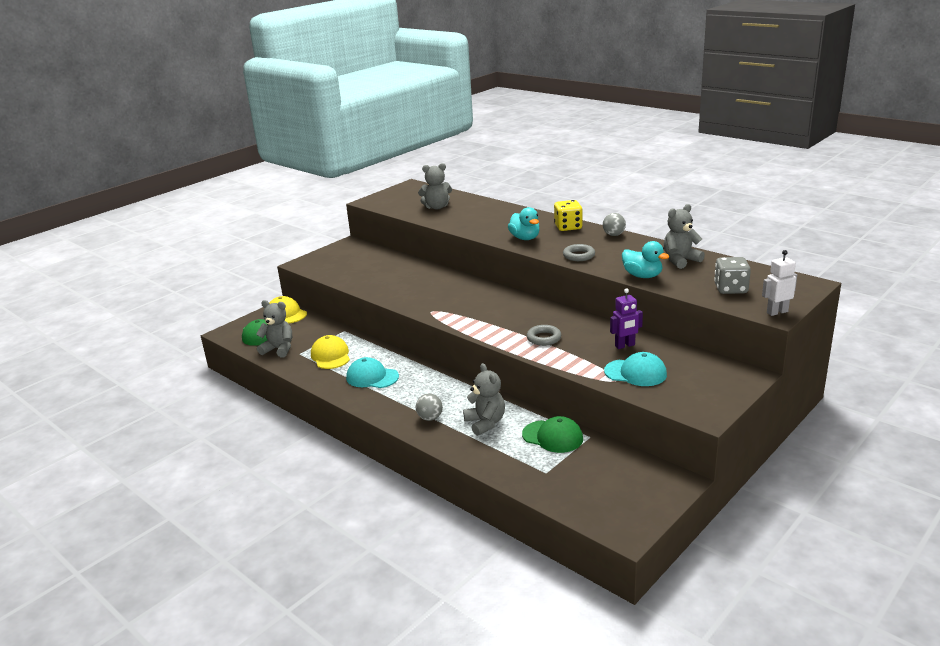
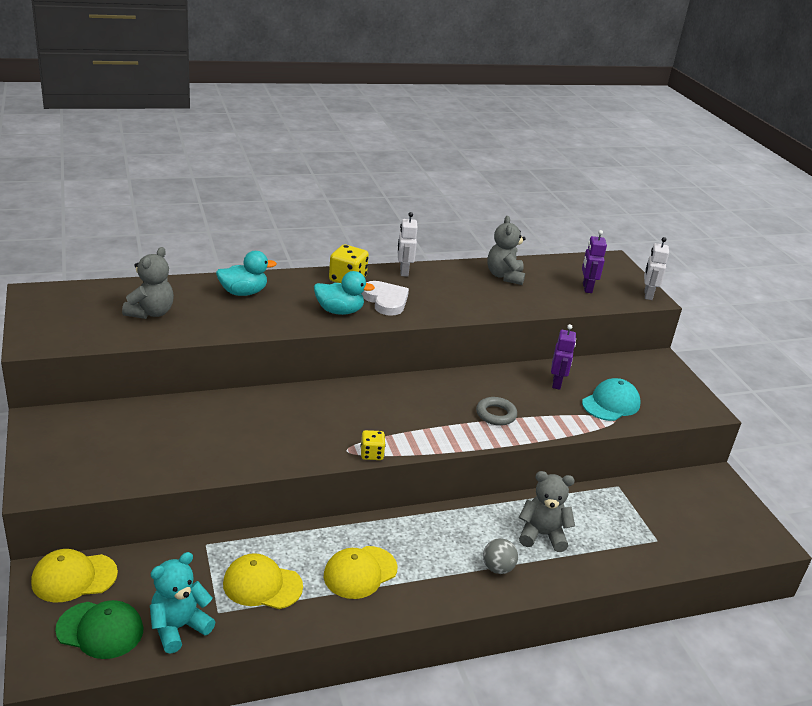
camera: 65 degrees left, 5 degrees up
grey teddy bear [256,300,292,357] -> turquoise teddy bear [150,552,215,654]
turquoise cap [346,357,399,388] -> yellow cap [324,546,397,599]
green cap [522,416,583,453] -> none
grey ring [563,244,595,261] -> none
grey ball [603,213,626,236] -> white robot [398,212,418,277]
turquoise duck [622,241,670,278] -> turquoise duck moved to [216,251,277,296]
grey dice [714,257,751,294] -> purple robot [582,230,607,293]
none -> yellow dice [361,430,386,460]
none -> white heart [362,281,409,316]

